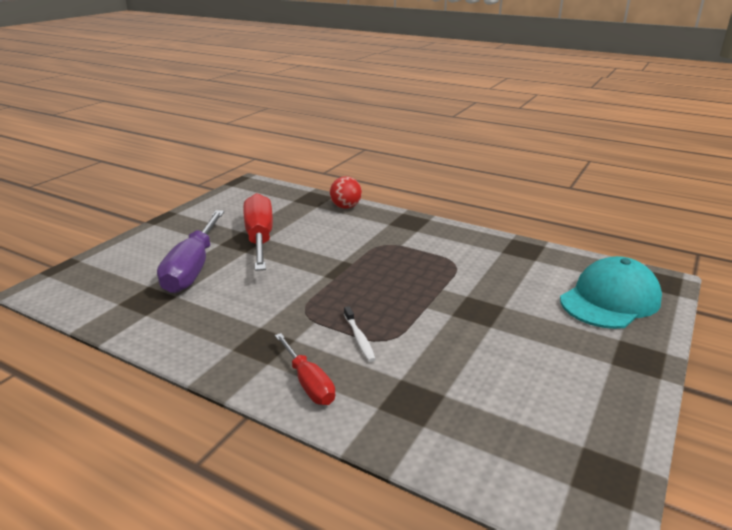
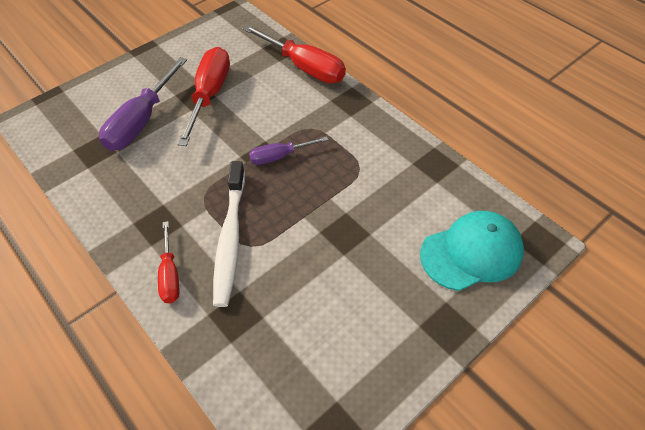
camera: 20 degrees right, 25 degrees up
red ball [330,176,362,209] -> red screwdriver [243,25,346,84]
white toothbrush [344,306,376,362] -> white toothbrush [213,161,245,307], size x2.31
none -> purple screwdriver [249,136,328,165]

